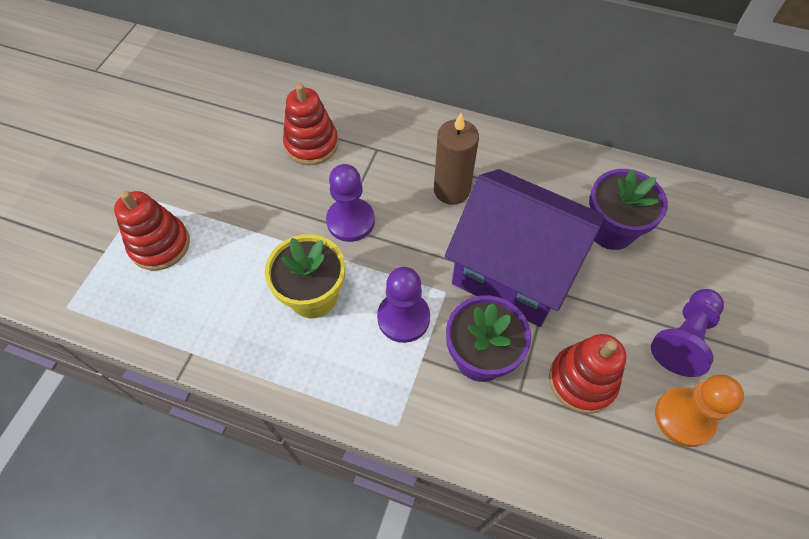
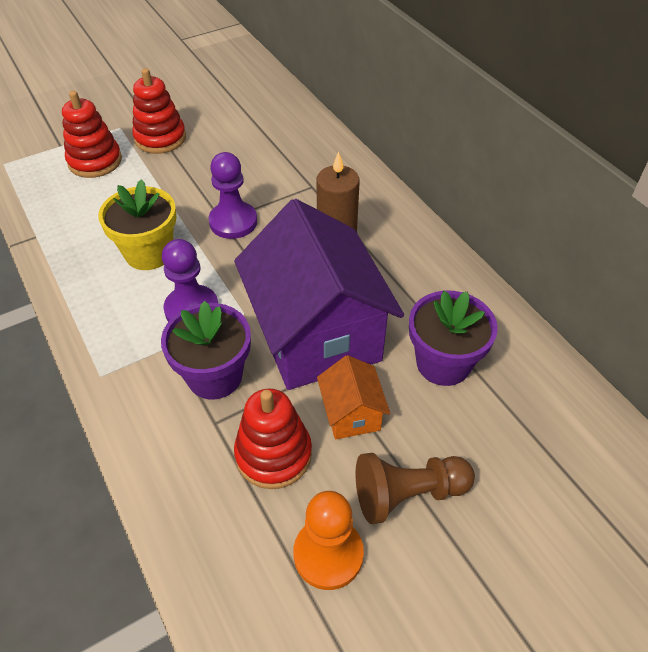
camera: 40 degrees right, 10 degrees down
red stacking toy [283,83,338,165] -> red stacking toy moved to [132,68,186,154]
purple pawn [651,289,724,377] -> brown pawn [356,453,475,524]
none -> orange house [317,355,390,440]

